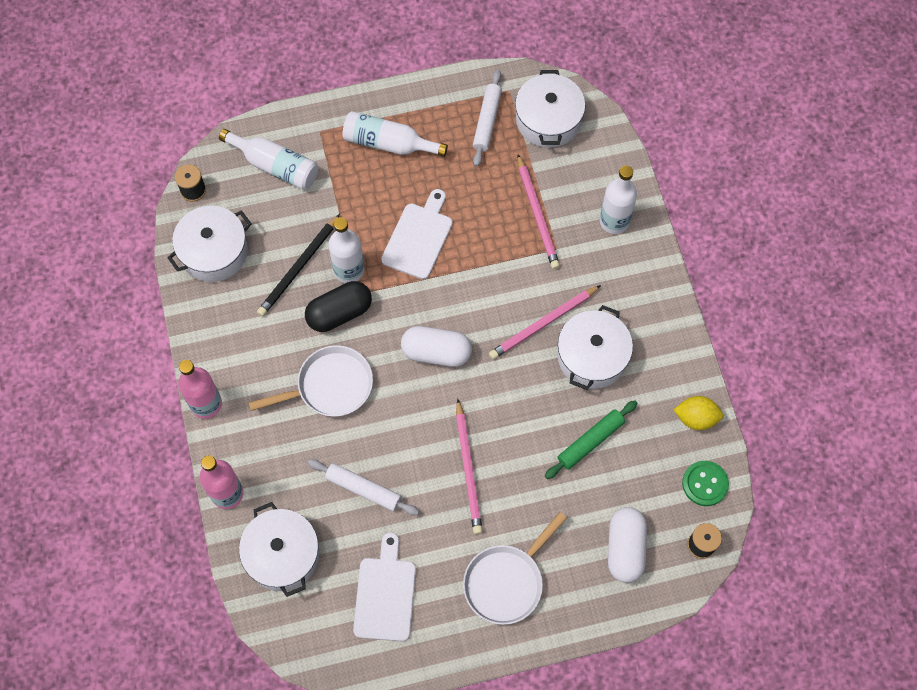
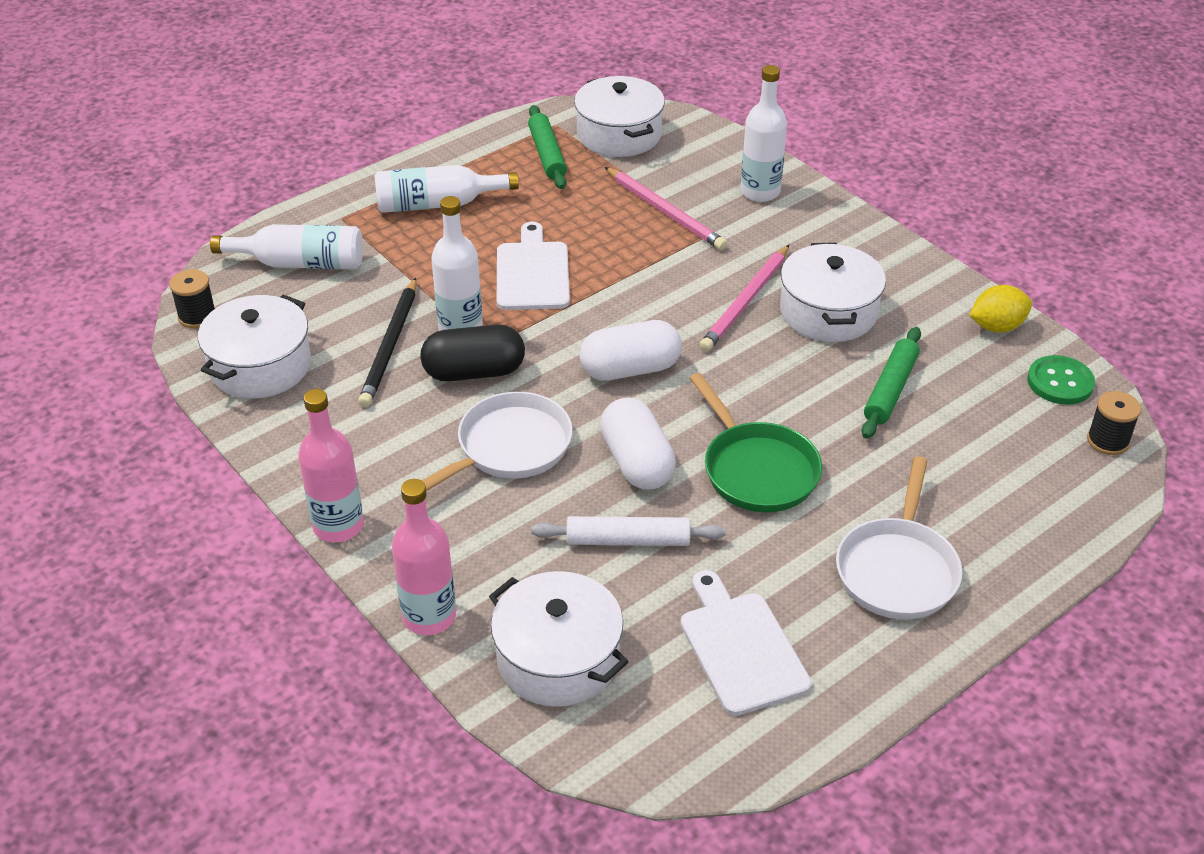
camera: 25 degrees left, 25 degrees down
black capsule [305,281,372,332] -> black capsule turned 45 degrees clockwise [420,324,525,382]
pink pencil [456,399,483,534] -> green pan [690,373,822,512]
white rolling pin [473,70,502,167] -> green rolling pin [528,105,567,189]
white capsule [608,507,647,583] -> white capsule moved to [600,397,676,490]

